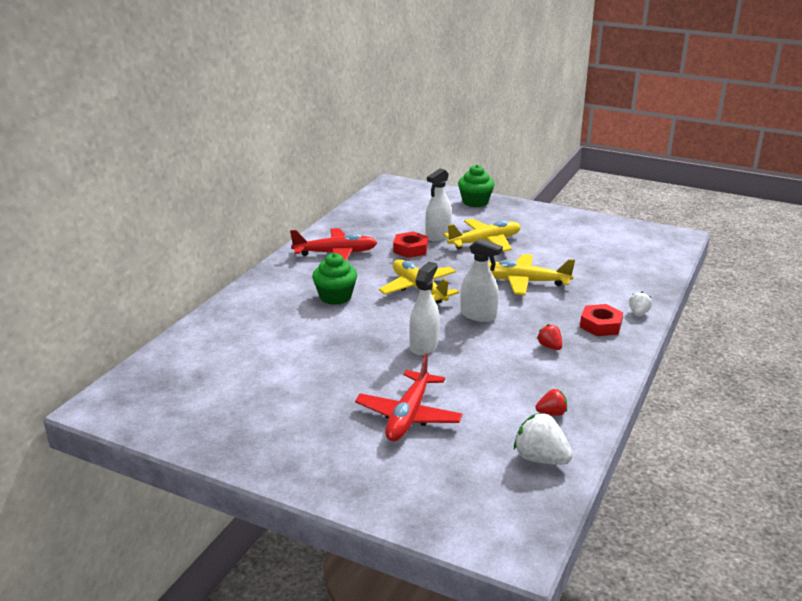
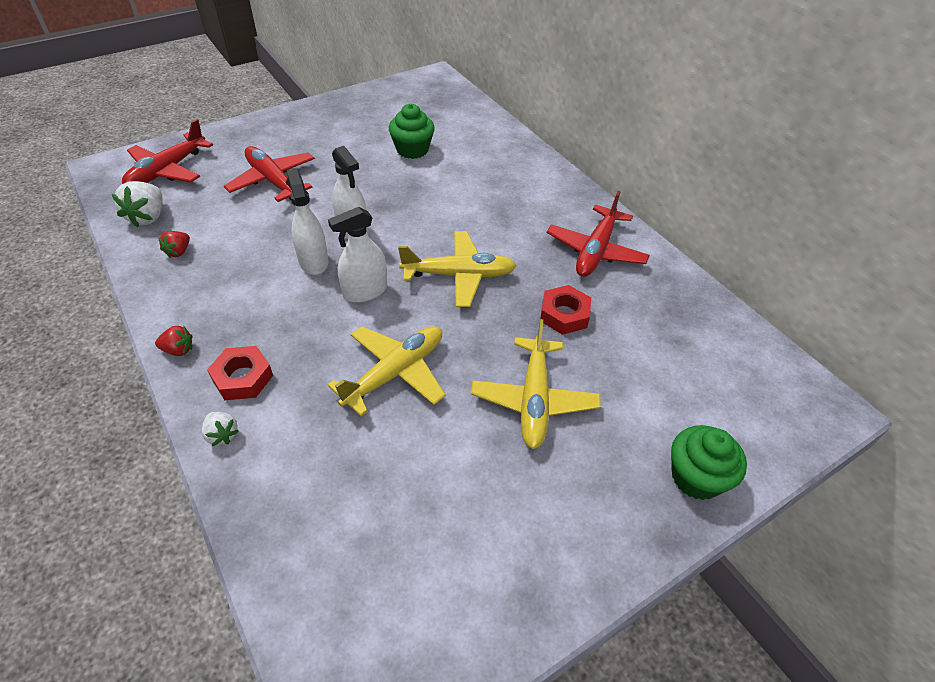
camera: 120 degrees right, 20 degrees up
green cupcake [312,253,357,305] -> green cupcake moved to [389,104,435,159]
white spray bottle [425,169,452,241] -> white spray bottle moved to [287,169,328,275]
white strawberry [514,412,573,465] -> white strawberry turned 120 degrees clockwise [112,181,163,227]
red strawberry [537,324,562,350] -> red strawberry moved to [155,326,192,356]
none -> red plane [122,119,213,184]

